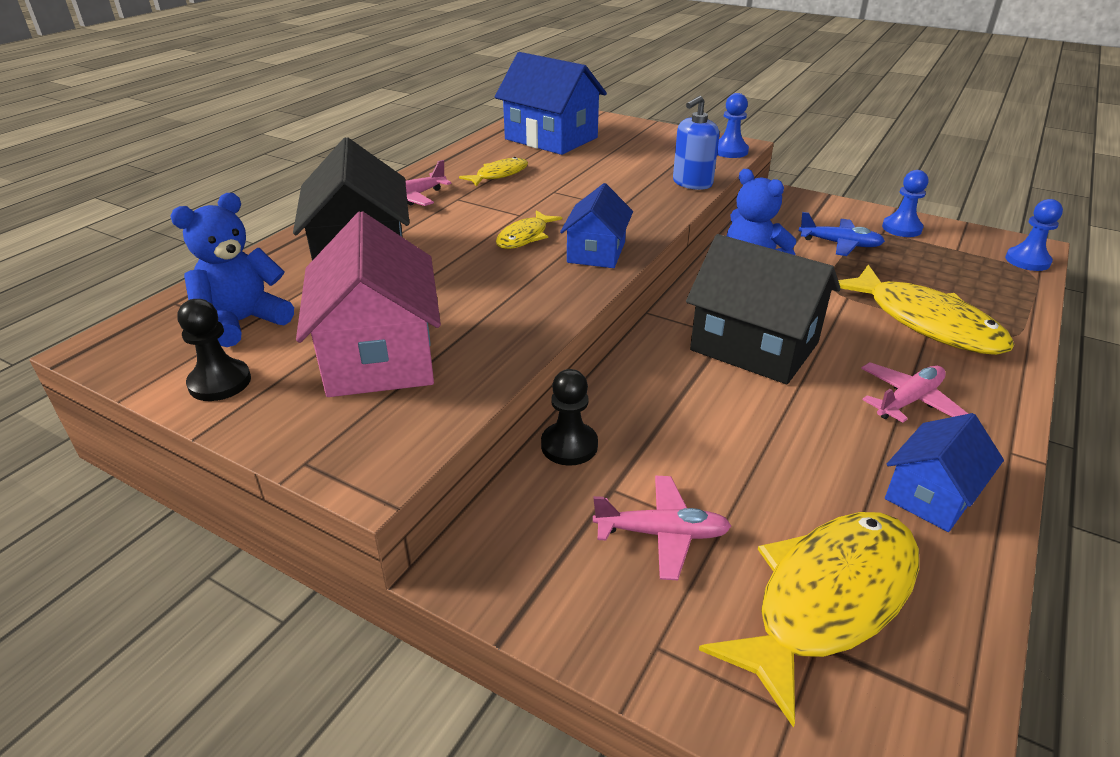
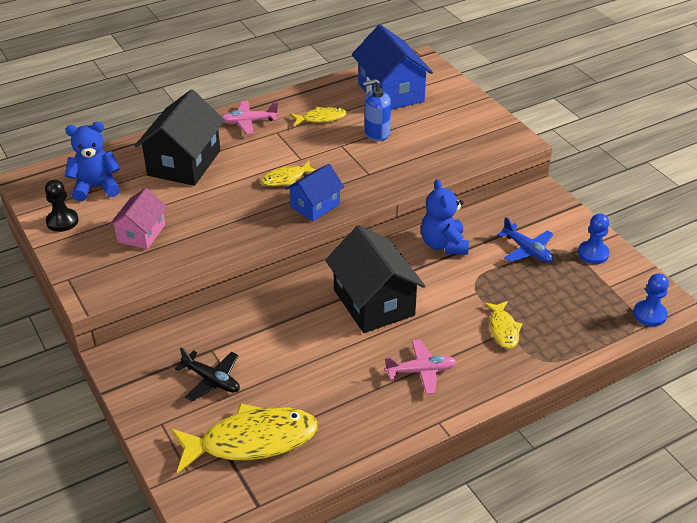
camera: 30 degrees right, 5 degrees up
pink house [296,211,441,397] -> pink house [109,188,167,249], size x0.59
black pawn [541,369,598,466] -> none
pink plane [593,476,731,580] -> black plane [175,347,240,401]
blue soap dispenser [673,96,719,190] -> blue soap dispenser moved to [363,79,391,141]
blue pawn [717,93,749,158] -> none
yellow fish [838,265,1014,355] -> yellow fish [484,301,523,349], size x0.51
blue house [885,413,1004,532] -> none

